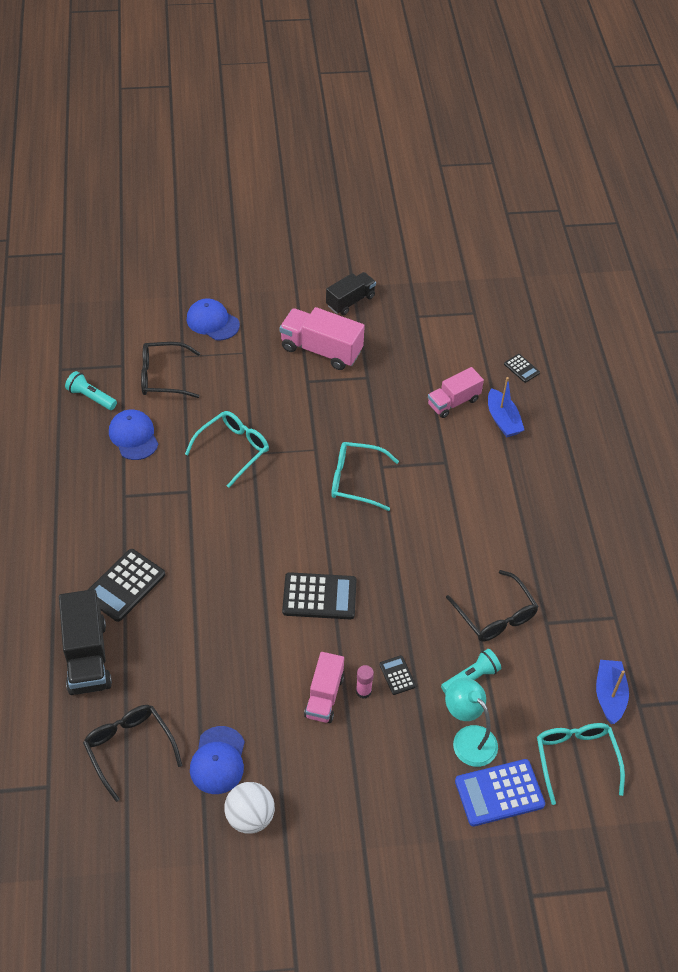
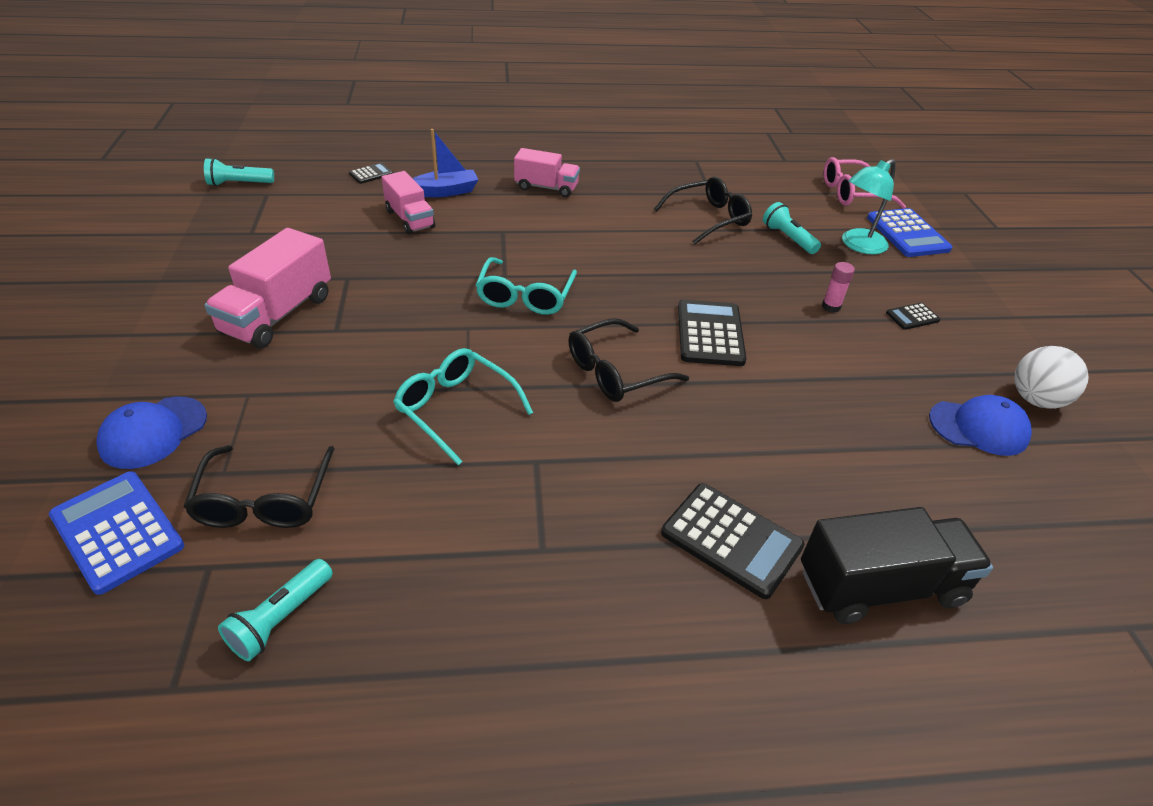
camera: 90 degrees left, 10 degrees down
black glasses [83,705,182,802] -> black glasses moved to [568,318,689,402]
blue cap [109,409,158,460] -> none
pink truck [304,652,344,723] -> pink truck moved to [514,148,580,197]
black truck [326,272,376,315] -> none
black calculator [379,655,416,695] -> black calculator moved to [886,303,940,330]
turquoise glasses [537,723,625,805] -> pink glasses [824,157,906,209]
blue boat [596,660,629,724] -> none
none -> blue calculator [49,471,184,595]
none -> turquoise flashlight [204,158,274,186]

